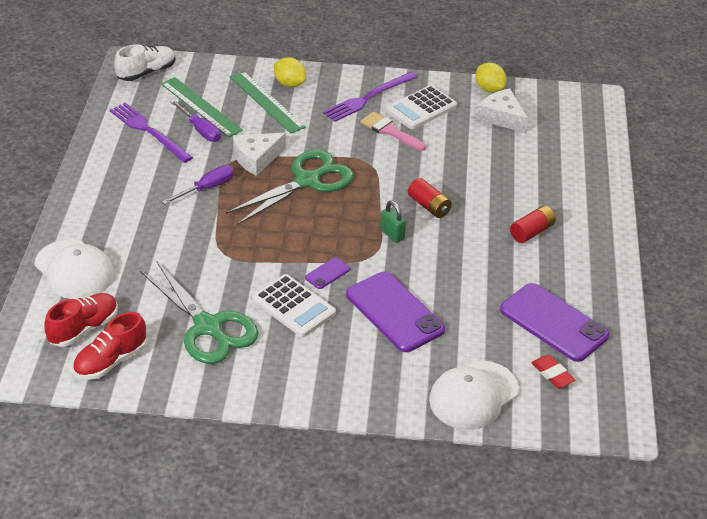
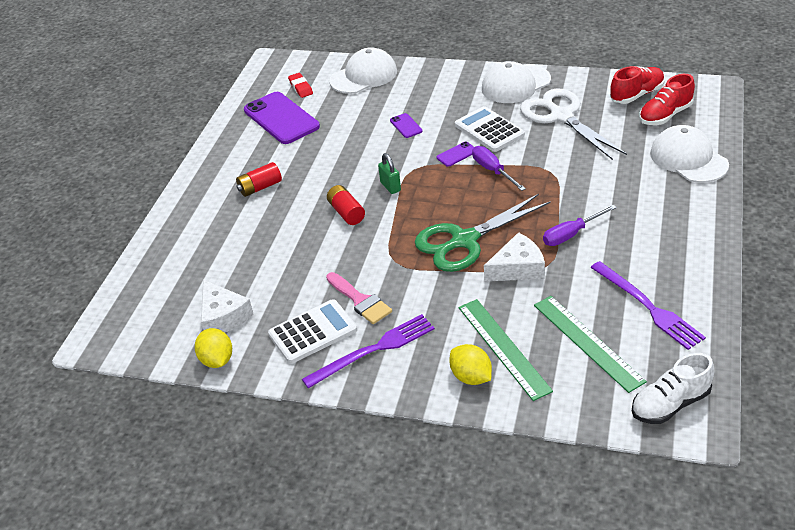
camera: 165 degrees left, 0 degrees up
green scissors [140,262,259,364] -> white scissors [520,88,627,160]
purple screwdriver [170,100,221,142] -> purple screwdriver moved to [472,146,526,191]
purple phone [346,272,445,352] -> purple phone [390,113,423,138], size x0.44
none -> white cap [482,61,551,103]

